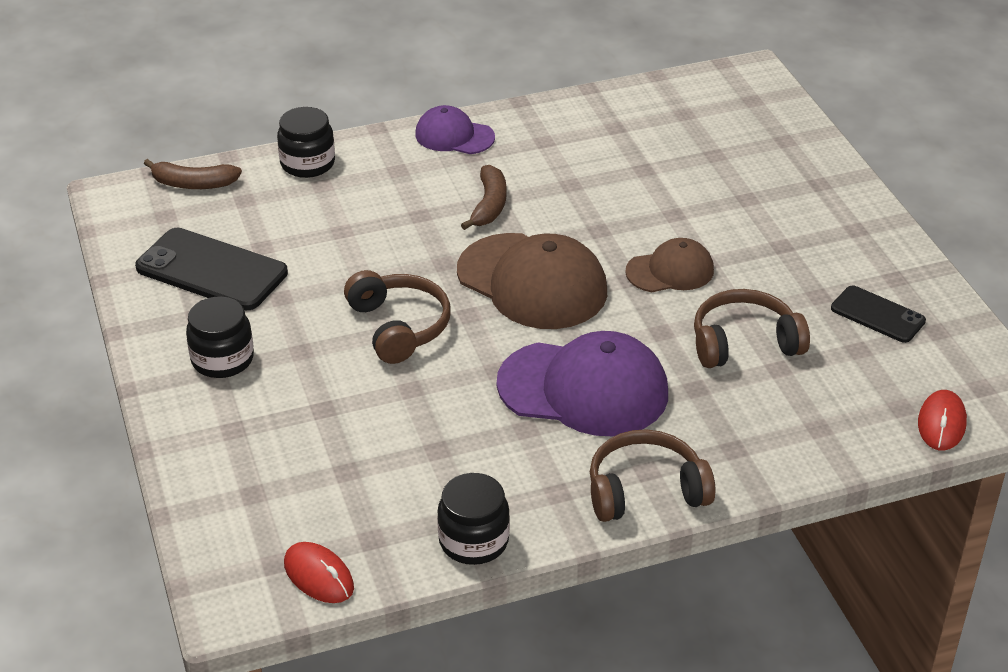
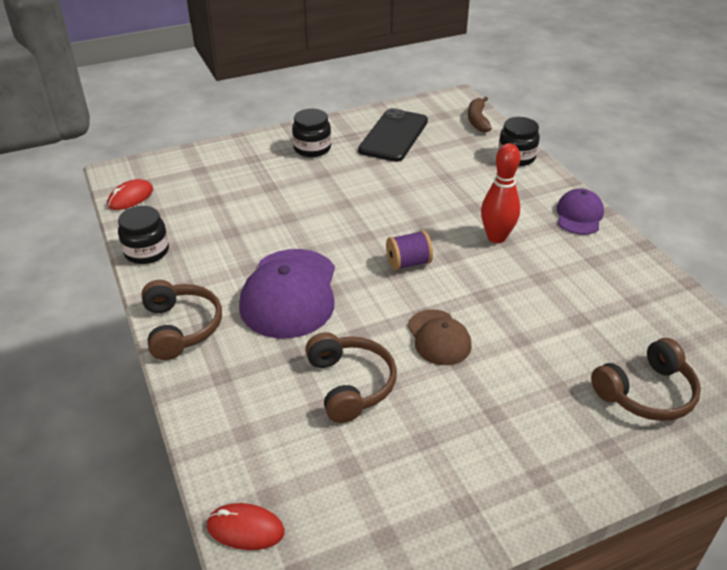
camera: 85 degrees right, 0 degrees up
brown headphones [344,270,451,364] -> brown headphones moved to [591,338,701,421]
brown cap [457,233,607,329] -> purple spool [386,230,433,271]
brown banana [461,165,507,230] -> red bowling pin [481,143,520,243]
black phone [831,286,926,343] -> none

